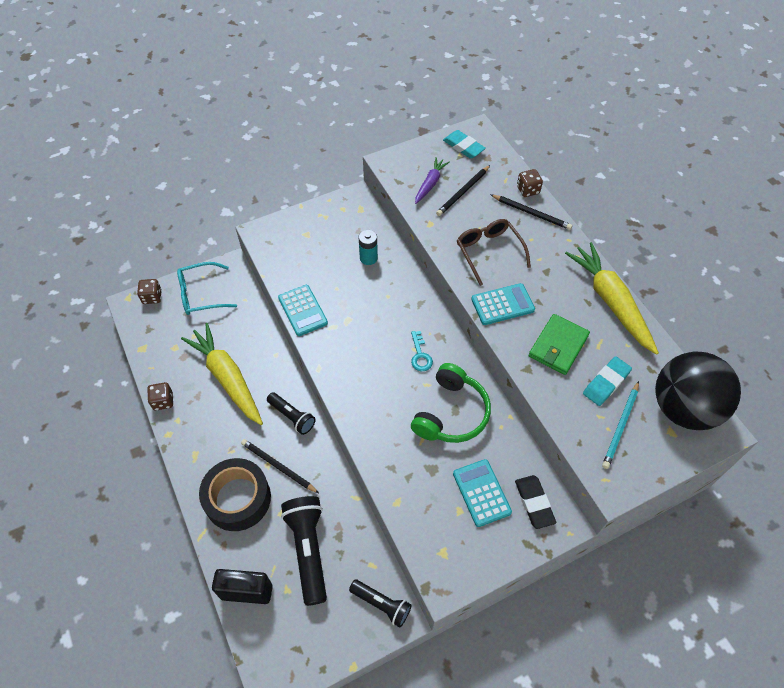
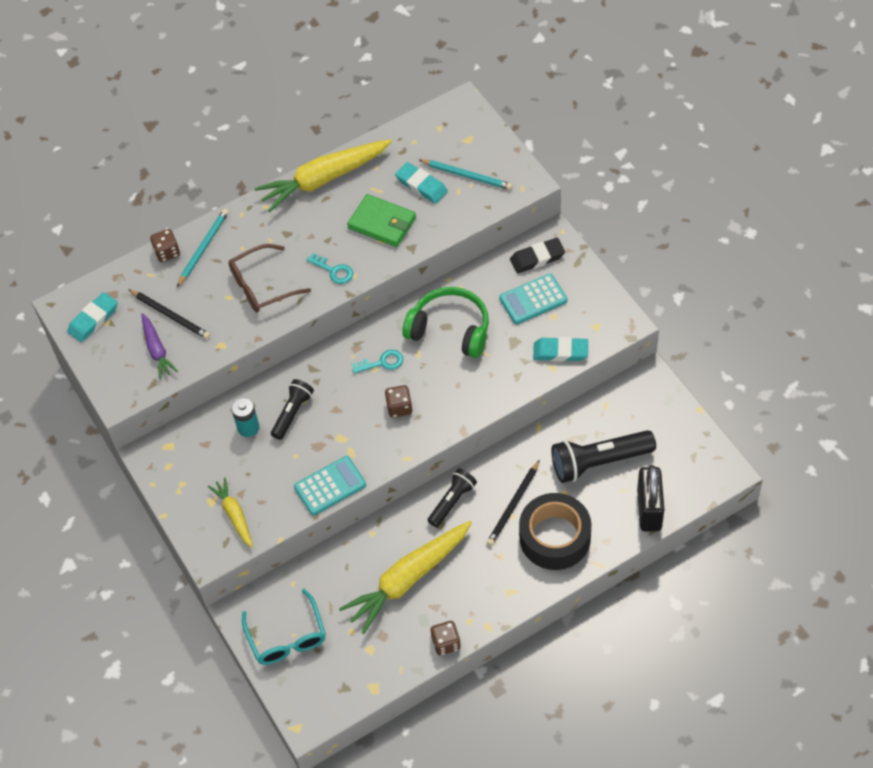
camera: 90 degrees left, 0 degrees up
brown dice [137,279,162,304] -> brown dice moved to [385,385,413,418]
black flashlight [349,580,412,628] -> black flashlight moved to [271,379,314,440]
purple carrot [415,157,450,204] -> purple carrot turned 135 degrees counterclockwise [141,313,178,379]
turquoise calculator [471,283,535,325] -> turquoise key [307,253,353,284]
black pencil [490,194,573,230] -> turquoise pencil [177,209,229,287]
black ball [655,352,741,430] -> none
none -> yellow carrot [208,477,253,548]
none -> turquoise eraser [533,337,588,362]

